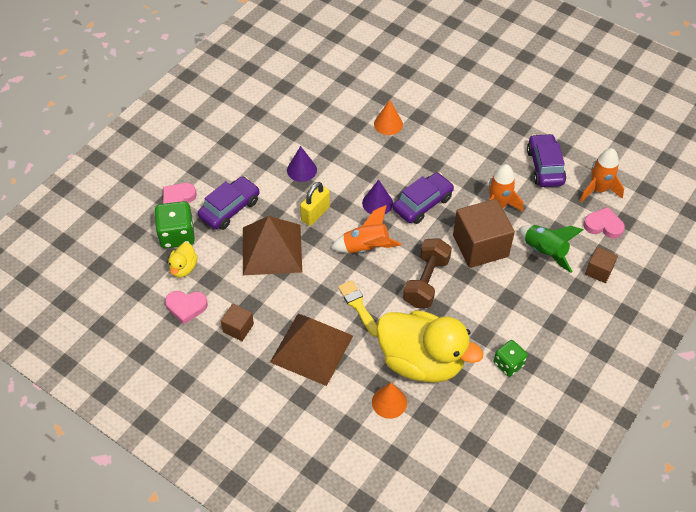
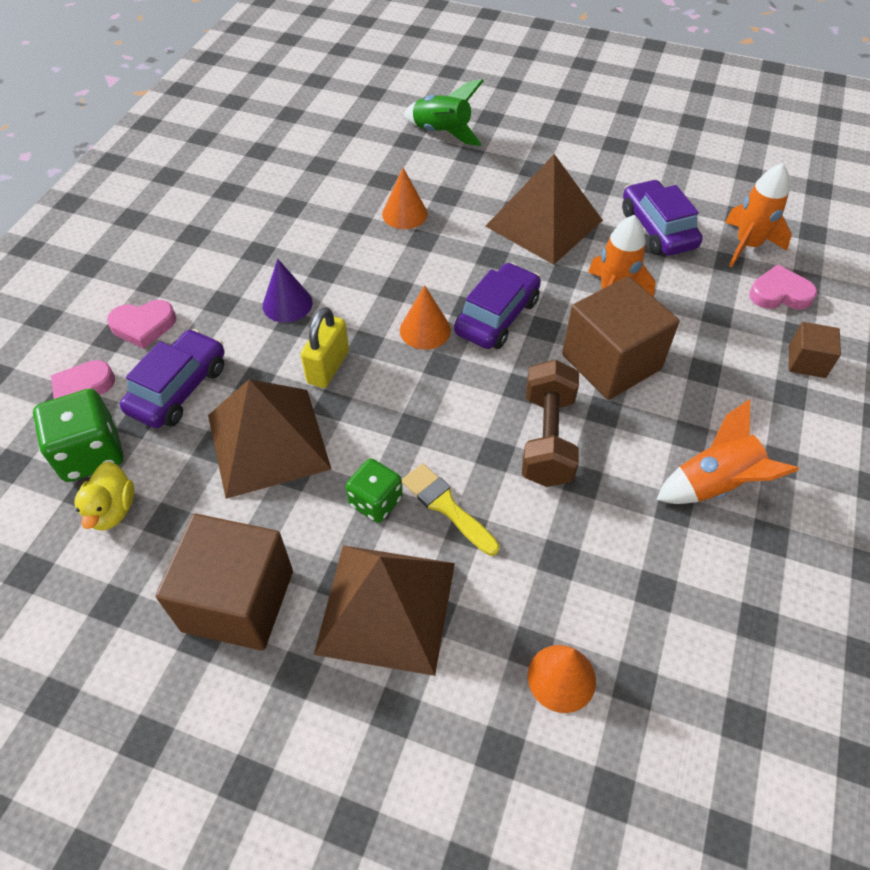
camera: 15 degrees left, 0 degrees up
pink heart [165,291,208,324] -> pink heart moved to [107,300,176,349]
brown cube [221,304,254,341] -> brown cube [156,514,293,651], size x2.00
orange rocket [331,205,401,253] -> orange rocket moved to [656,399,799,504]
purple cone [362,180,393,214] -> orange cone [400,285,451,350]
yellow duck [376,310,483,383] -> none
green dice [494,340,528,377] -> green dice moved to [346,458,403,523]
green rocket [519,225,583,273] -> green rocket moved to [404,79,483,146]
none -> brown pyramid [485,154,603,265]

